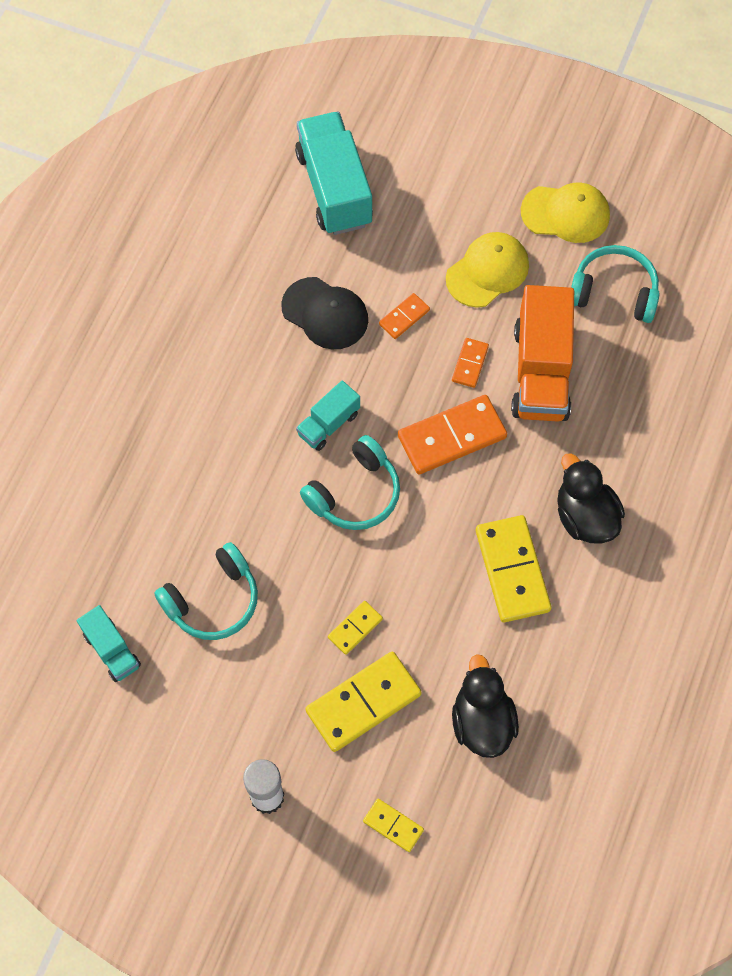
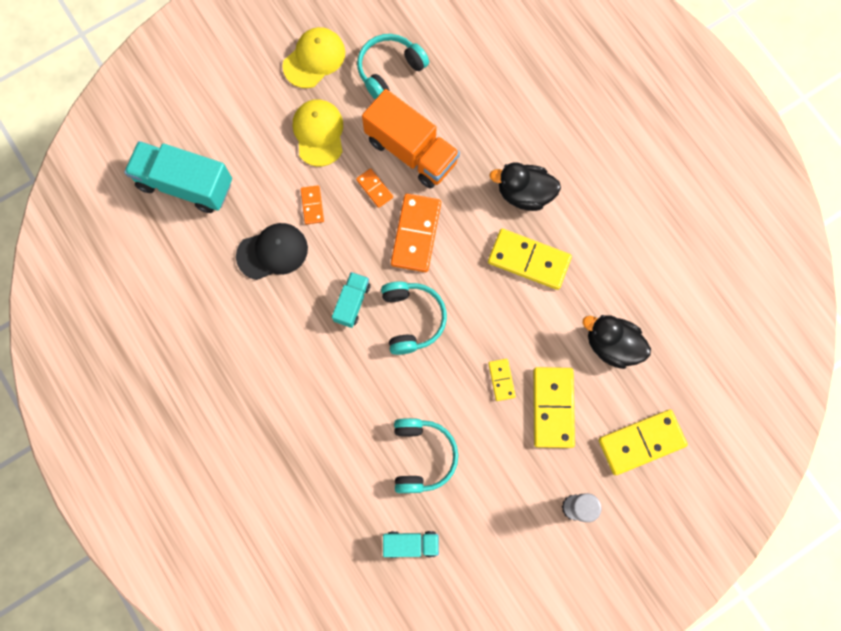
camera: 55 degrees left, 10 degrees up
turquoise truck [296,381,360,451] -> turquoise truck turned 150 degrees counterclockwise [332,272,370,328]
yellow domino [363,799,424,852] -> yellow domino [598,409,688,475], size x1.96

